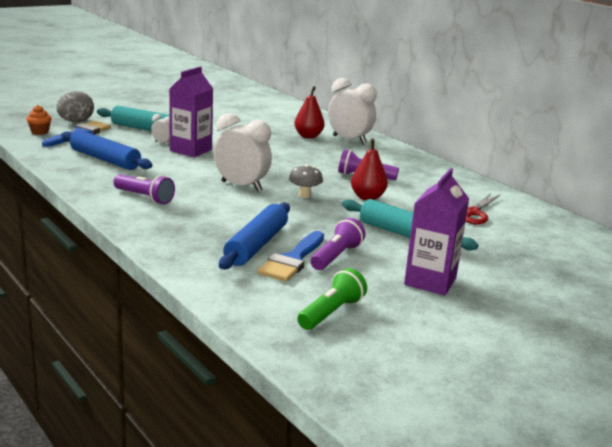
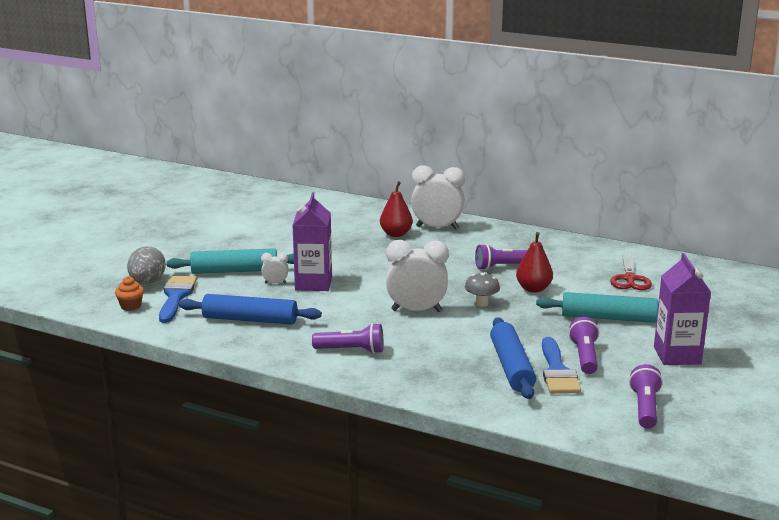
camera: 25 degrees left, 0 degrees up
green flashlight [297,268,367,330] -> purple flashlight [629,364,663,429]

